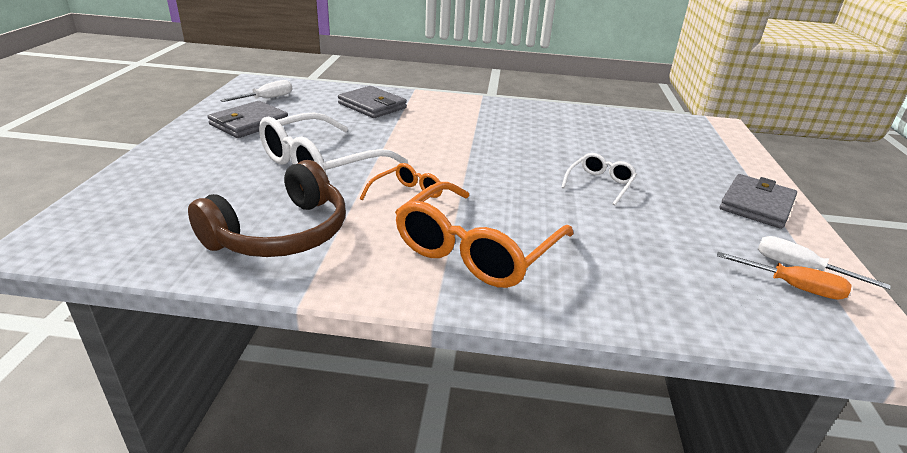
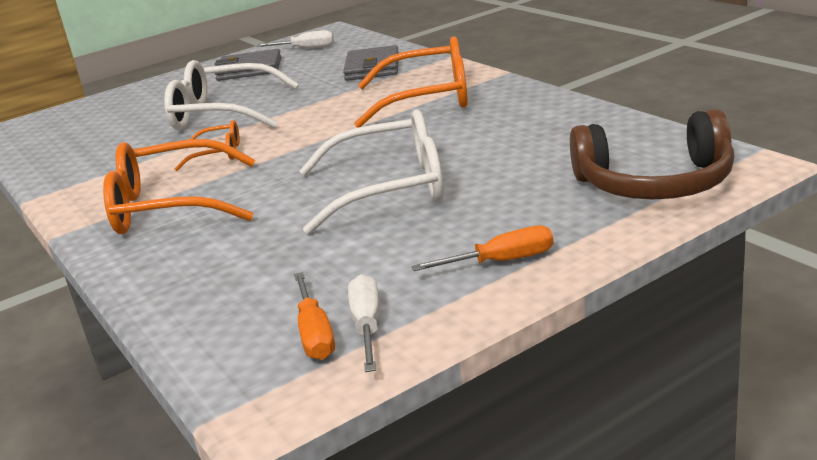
camera: 55 degrees right, 5 degrees down
brown headphones [188,160,346,257] -> brown headphones moved to [570,109,735,199]
white glasses [561,153,637,206] -> white glasses [299,109,444,235], size x2.00
grey wallet [720,174,797,229] -> orange screwdriver [412,226,553,271]
none -> orange glasses [354,36,468,128]

